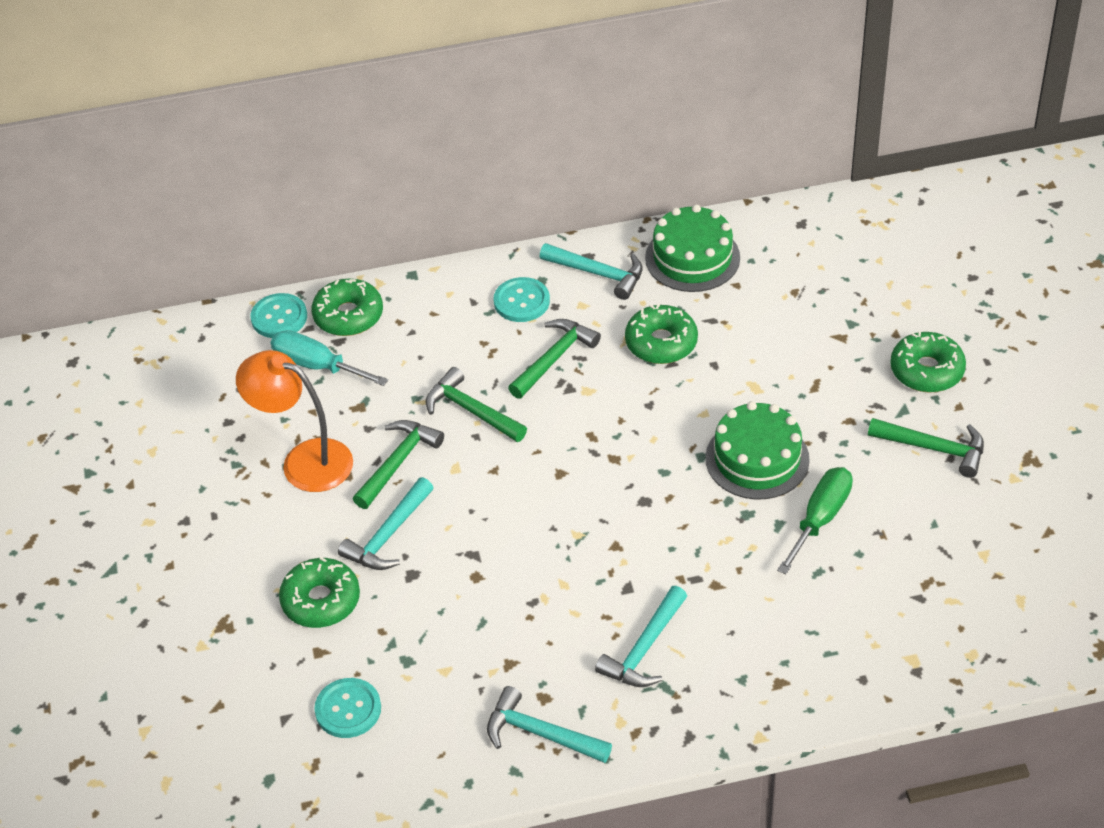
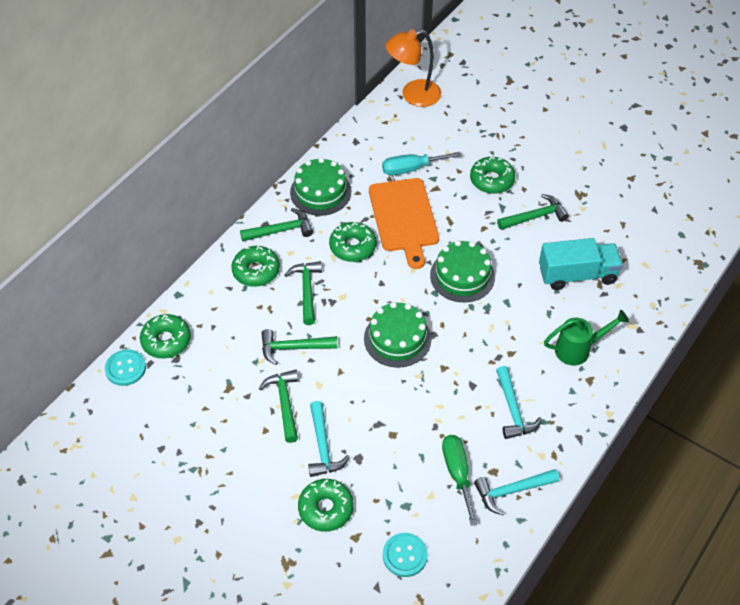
camera: 45 degrees left, 5 degrees up
orange lamp [236,350,353,492] -> orange lamp moved to [386,29,441,107]
turquoise screwdriver [271,330,388,386] -> turquoise screwdriver moved to [382,152,461,176]
turquoise button [493,277,550,322] -> green donut [231,246,280,287]
turquoise hammer [540,243,643,300] -> green hammer [240,208,313,242]
green screwdriver [777,467,853,574] -> green screwdriver moved to [442,435,478,526]
none -> green cake [364,302,431,368]
none -> orange cutting board [369,178,439,269]
none -> turquoise truck [539,238,623,290]
none -> green watering can [544,310,629,366]

